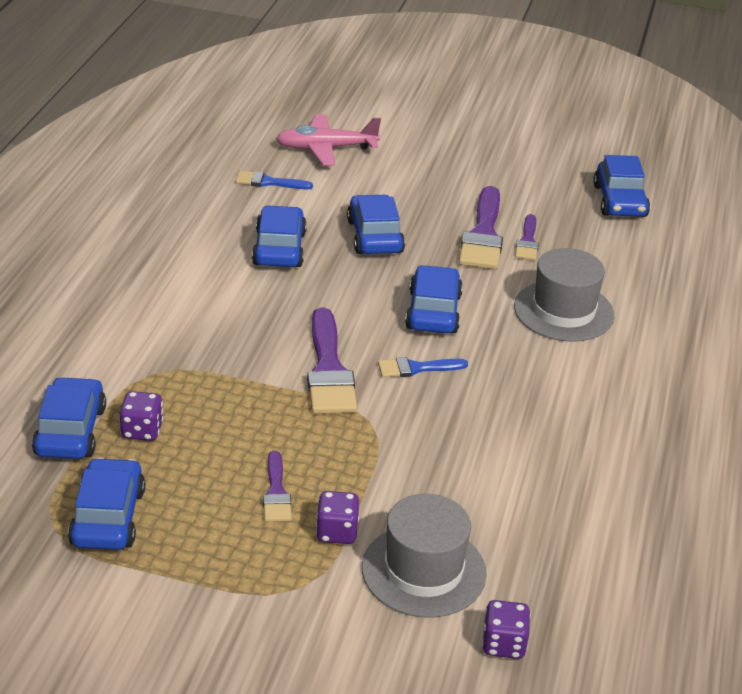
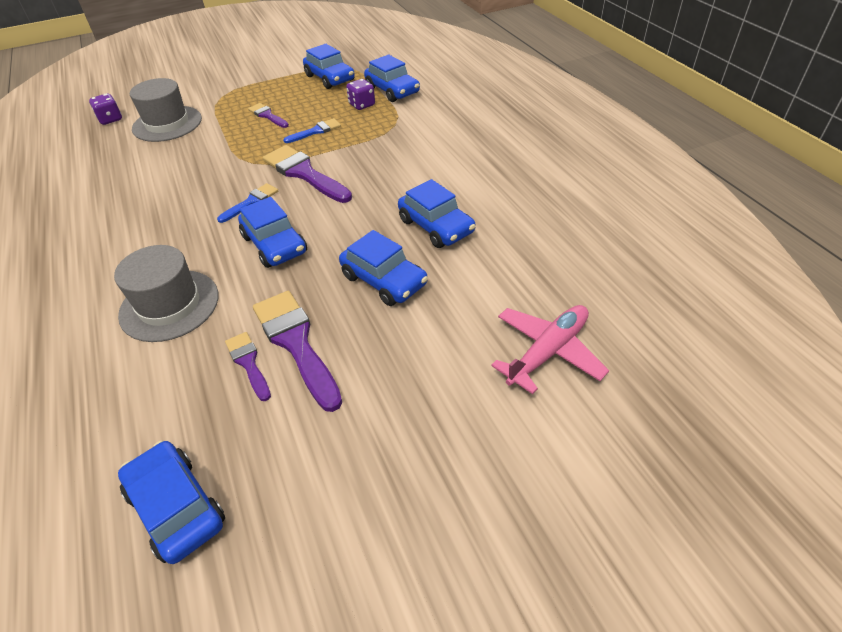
camera: 145 degrees right, 10 degrees up
blue brush [236,171,313,189] -> blue brush moved to [283,118,341,143]
purple dice [316,491,359,544] -> none

